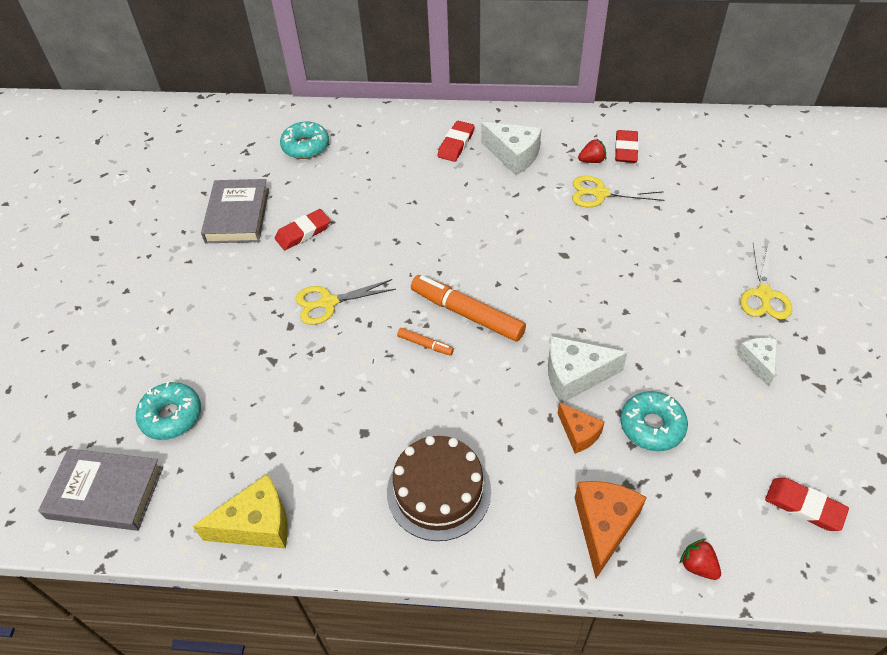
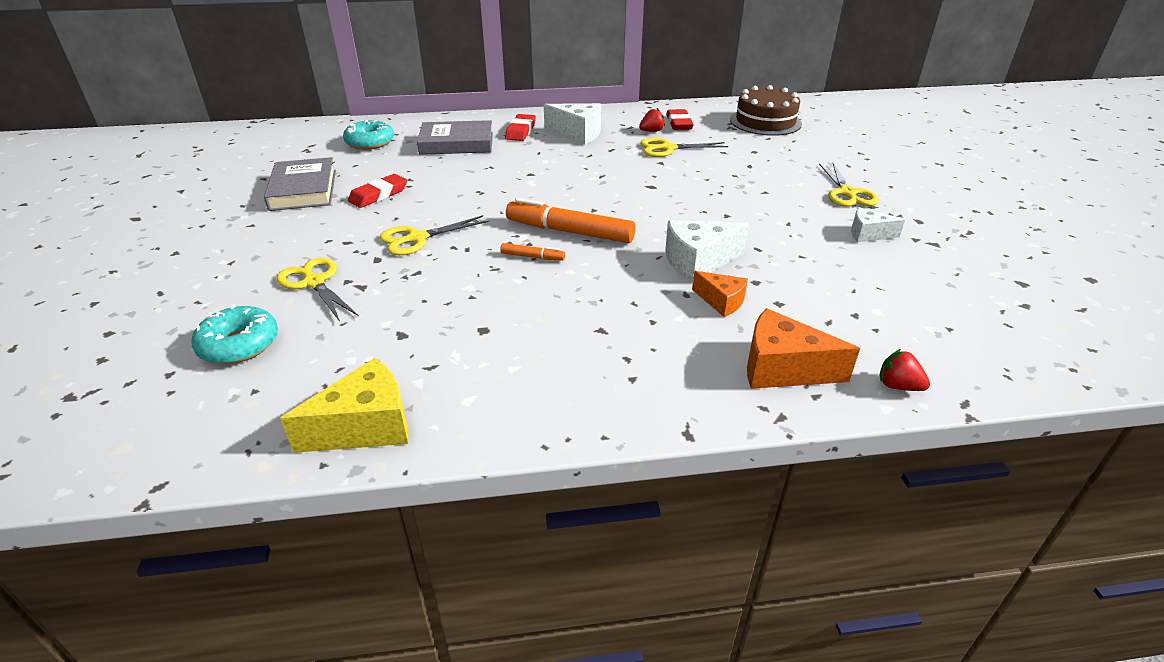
camera: 15 degrees left, 15 degrees down
grey book [38,448,163,531] -> grey book moved to [417,120,493,155]
brown cake [387,436,491,541] -> brown cake moved to [730,85,802,136]
orange cheese [575,481,647,578] -> orange cheese turned 75 degrees counterclockwise [747,308,860,389]
turquoise donut [620,391,688,451] -> none
white cheese [737,338,777,387] -> white cheese turned 60 degrees counterclockwise [851,207,905,242]
red eraser [765,478,849,531] -> none
none -> yellow scissors [277,258,358,322]

